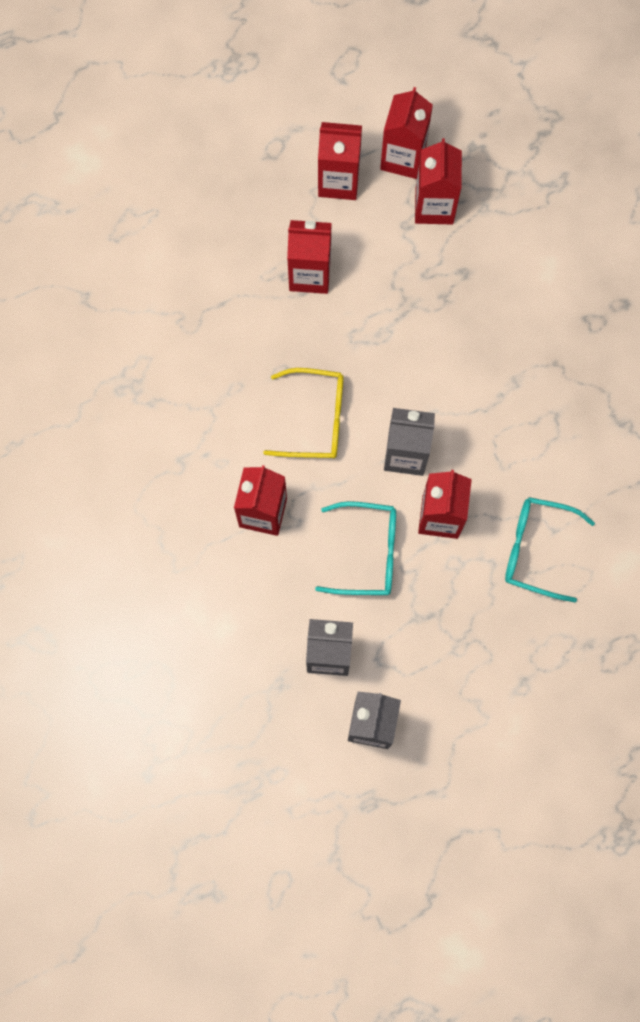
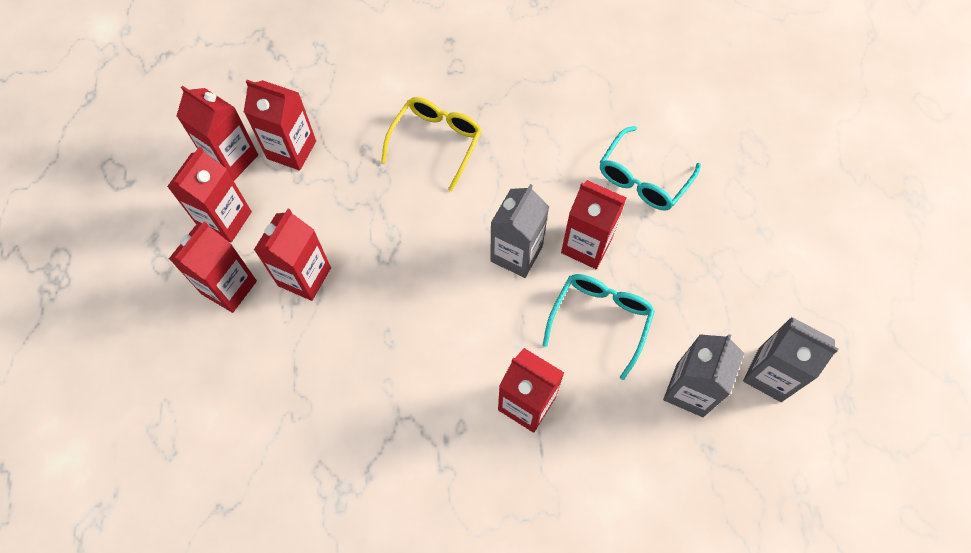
camera: 70 degrees left, 10 degrees down
yellow glasses [263,368,344,458] -> yellow glasses moved to [381,97,482,191]
none -> red carton [169,221,257,313]

